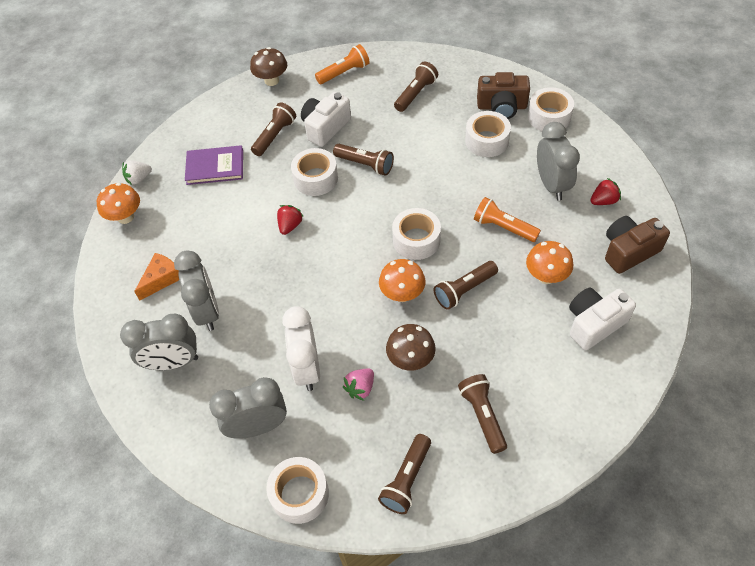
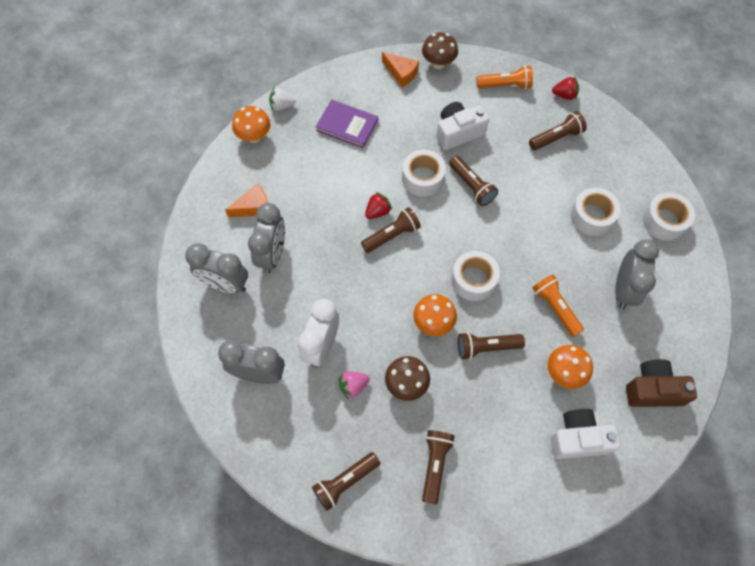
camera: 25 degrees right, 10 degrees up
brown flashlight [251,102,296,156] -> brown flashlight moved to [361,207,421,253]
white tape [266,457,329,524] -> none
brown camera [477,72,530,119] -> none
red strawberry [590,178,621,205] -> red strawberry moved to [552,76,579,100]
none -> orange cheese [382,52,419,87]

